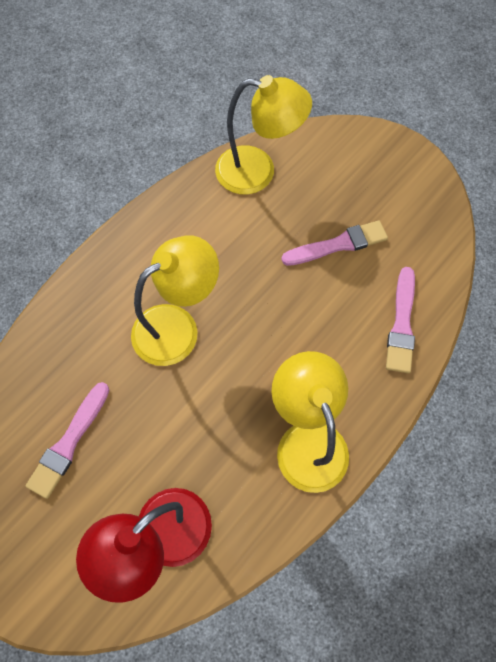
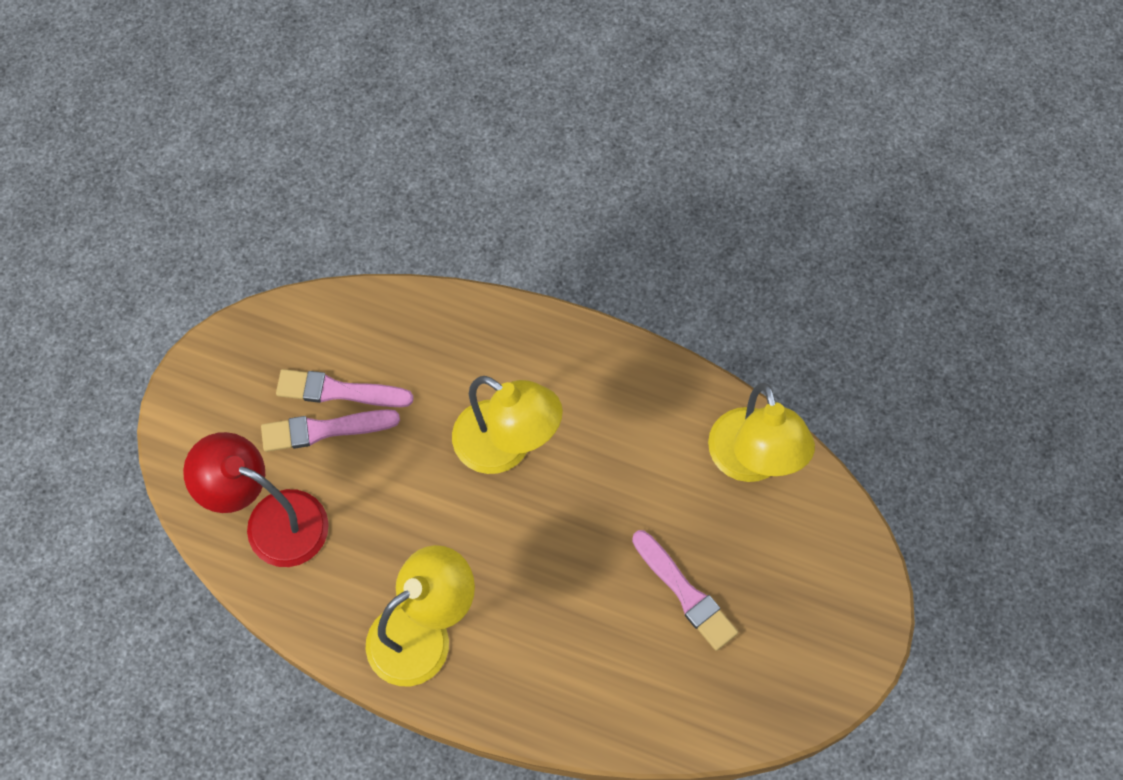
camera: 70 degrees right, 0 degrees up
pink brush [386,267,415,373] -> pink brush moved to [261,409,400,452]

